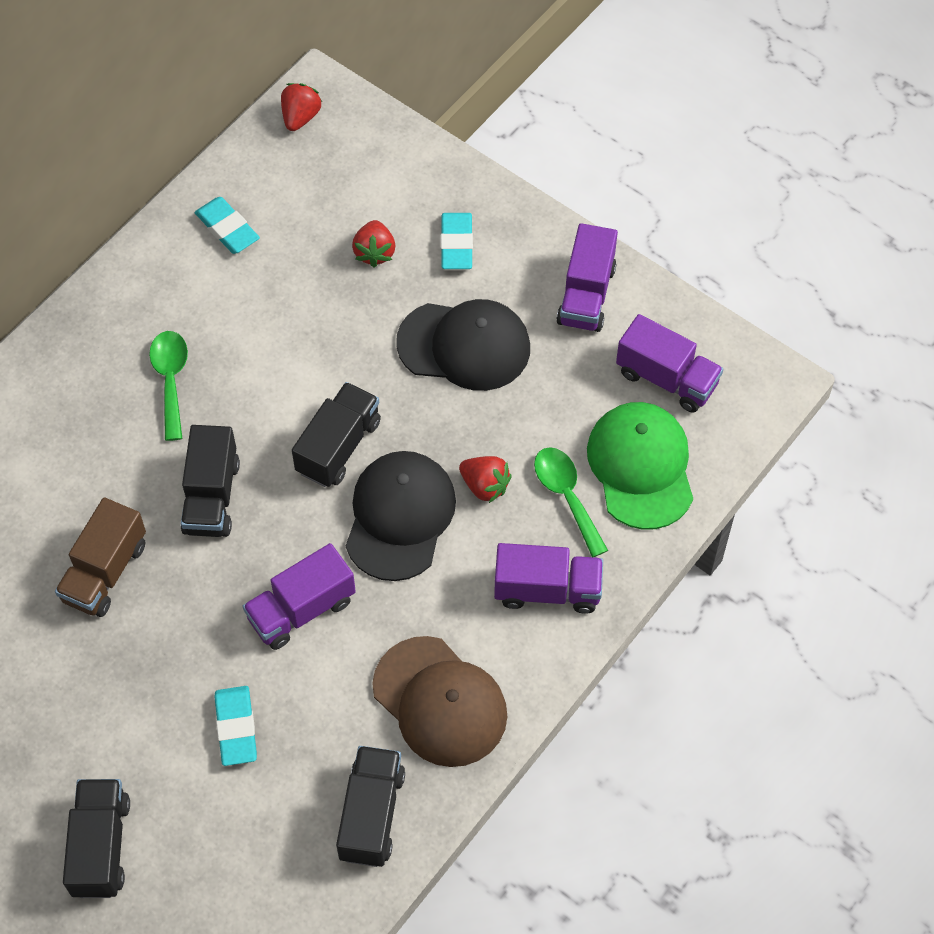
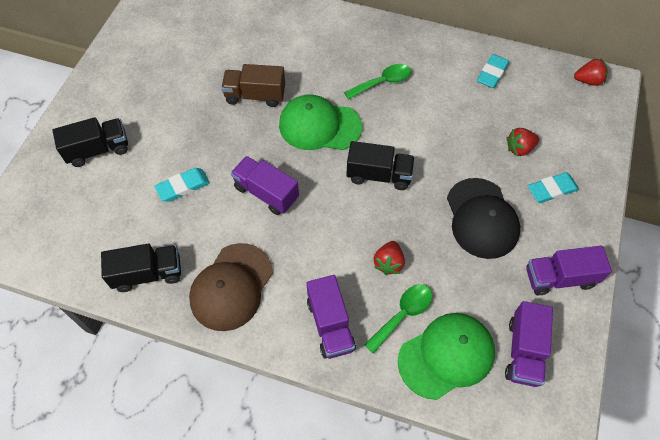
camera: 70 degrees right, 0 degrees up
black truck [180,425,240,537] -> green cap [279,95,362,150]
black cap [346,451,456,581] -> none

